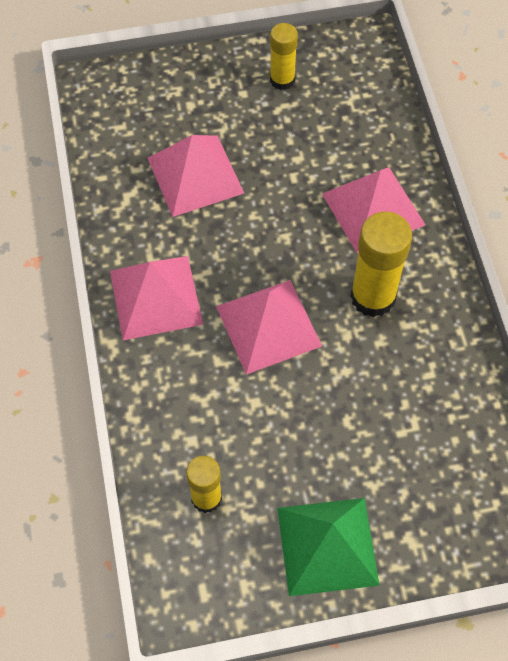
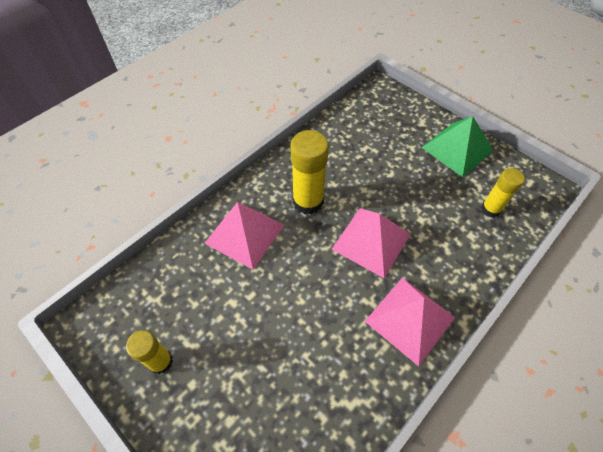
camera: 125 degrees left, 5 degrees down
pink pyramid [148,135,244,217] -> none

